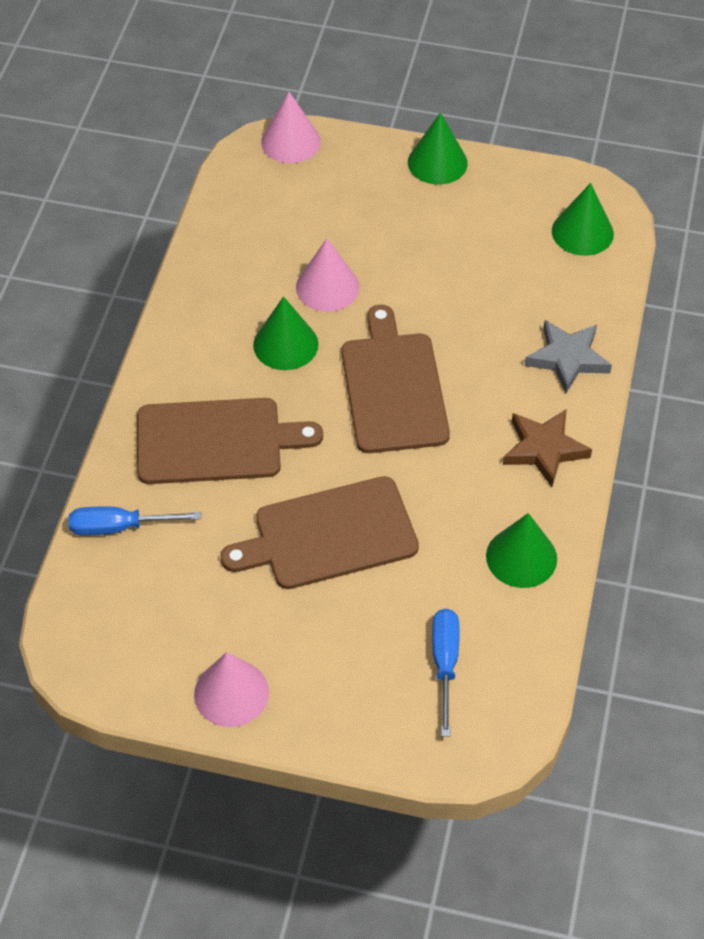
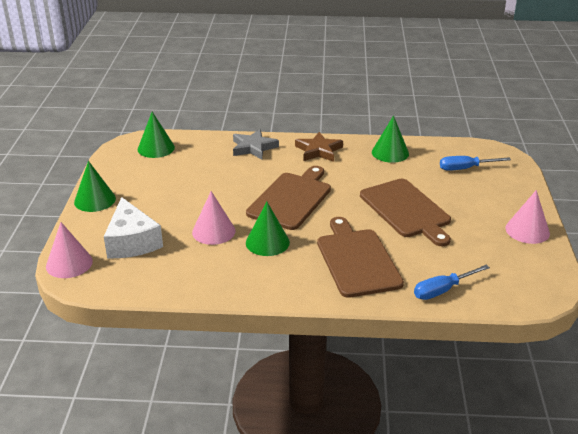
camera: 100 degrees left, 20 degrees down
blue screwdriver [68,507,201,536] -> blue screwdriver turned 75 degrees clockwise [414,265,490,300]
brown cutting board [342,305,450,453] -> brown cutting board turned 135 degrees clockwise [246,166,331,230]
none -> white cheese [104,197,163,258]

